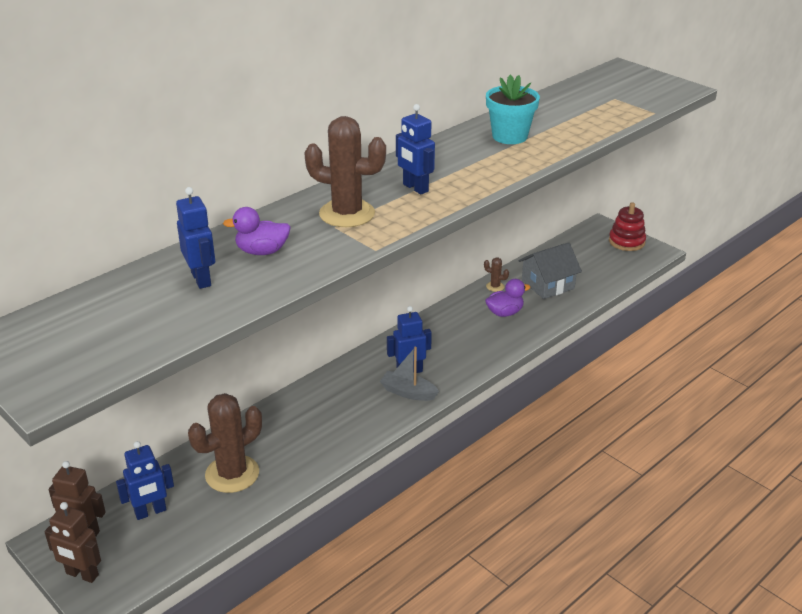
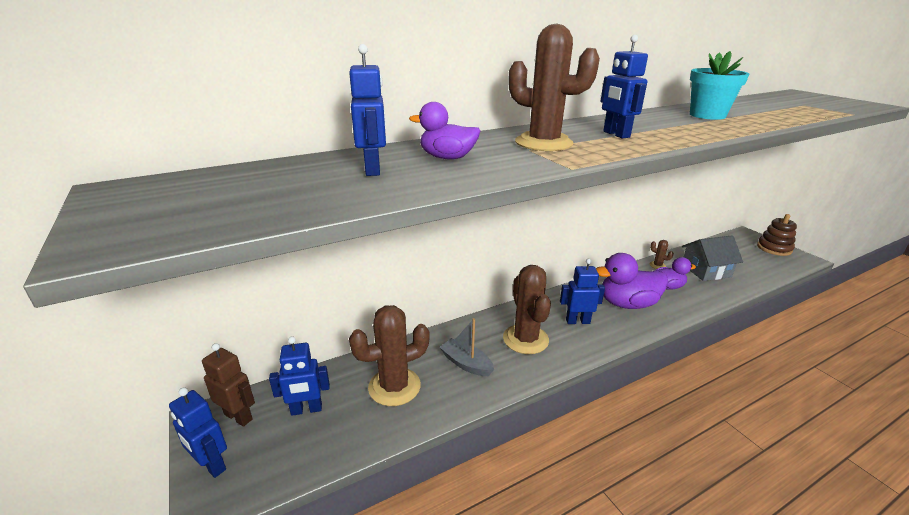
camera: 15 degrees right, 5 degrees down
brown robot [44,502,101,583] -> blue robot [169,387,227,478]
grey boat [380,347,439,401] -> grey boat moved to [440,318,494,376]
red stacking toy [609,202,646,251] -> brown stacking toy [757,214,797,256]
none -> brown cactus [503,265,551,354]
none -> purple duck [596,253,668,309]

